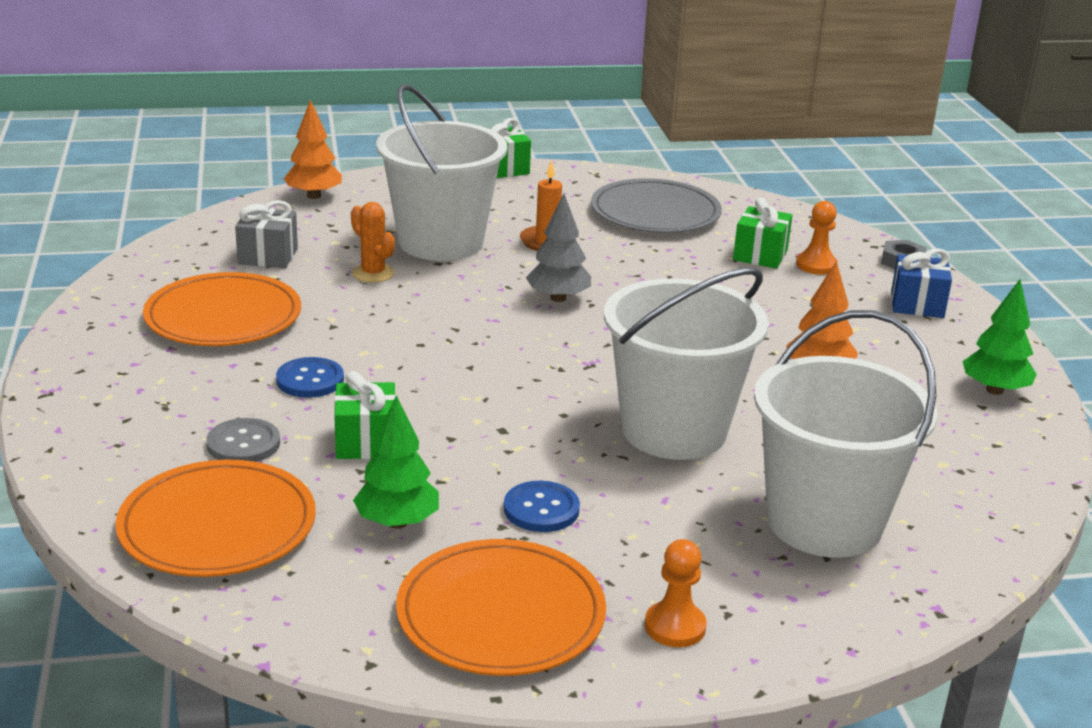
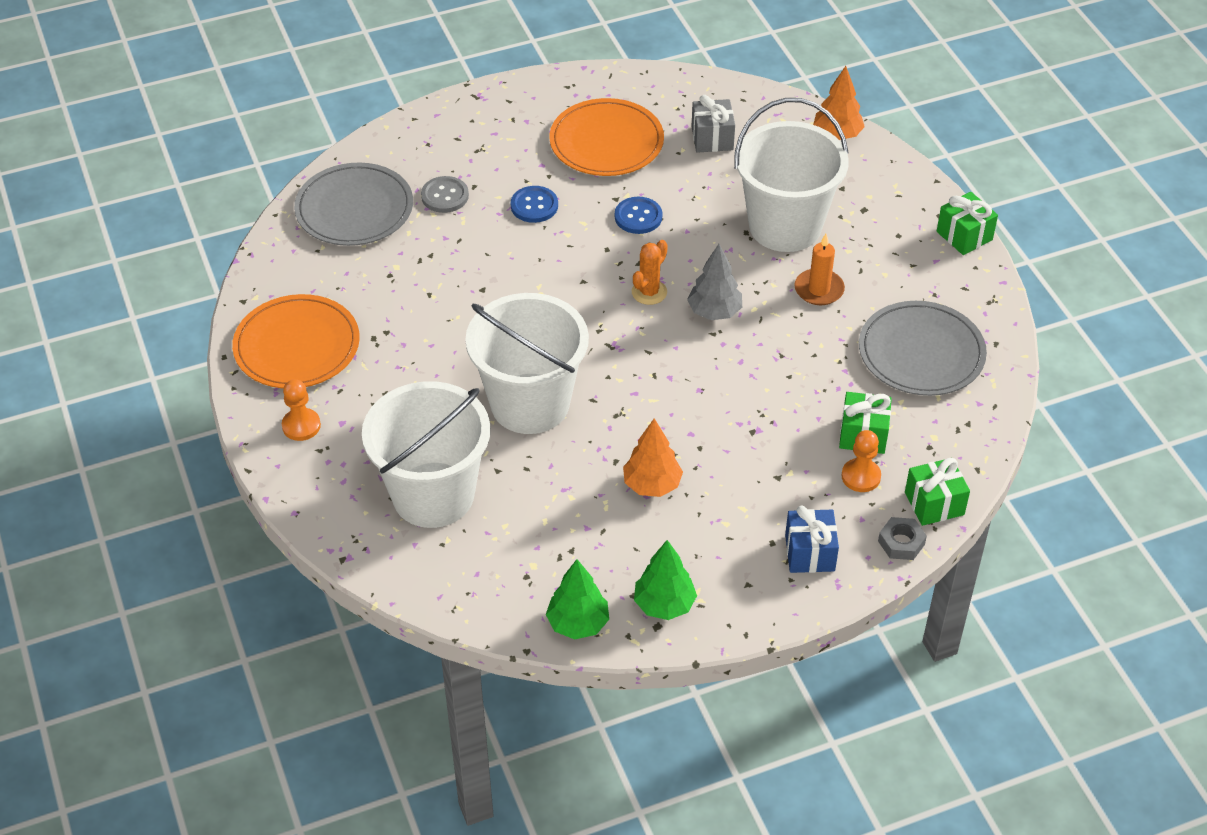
camera: 80 degrees right, 20 degrees up
orange plate [115,460,316,577] -> grey plate [294,163,413,246]
green gift [334,371,396,459] -> green gift moved to [905,458,970,526]
orange cactus [351,202,395,283] -> orange cactus moved to [632,240,668,305]
green tree [353,395,439,529] -> green tree moved to [546,559,609,639]
blue button [504,481,580,532] -> blue button moved to [615,197,663,234]

